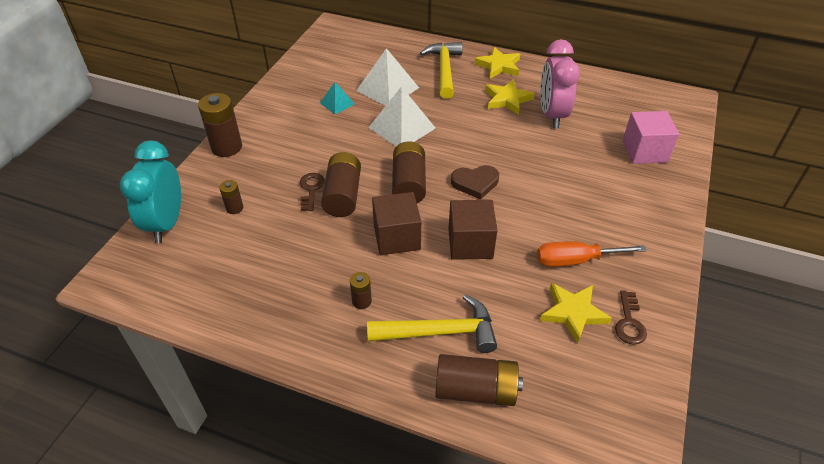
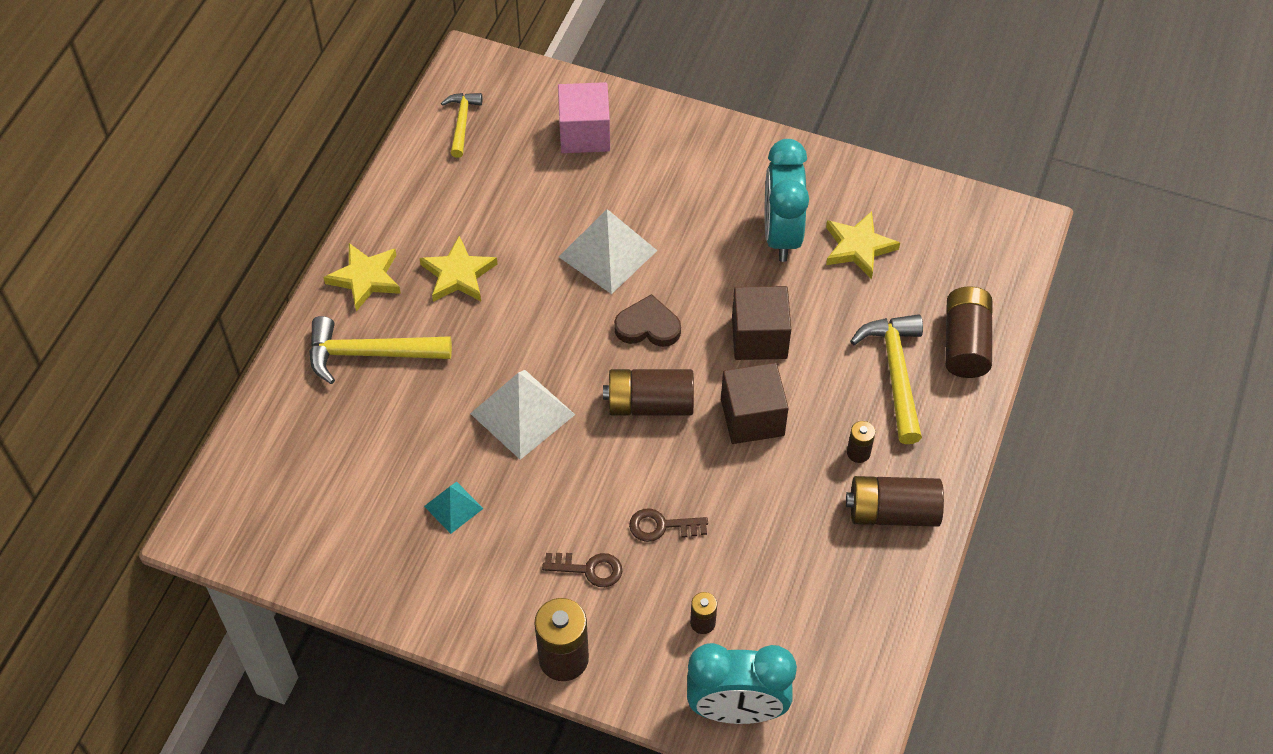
camera: 90 degrees left, 10 degrees up
brown battery [321,152,361,217] -> brown battery moved to [846,476,944,527]
white pyramid [356,48,419,106] -> white pyramid moved to [559,209,657,294]
brown heart [451,165,499,200] -> brown heart turned 75 degrees counterclockwise [614,294,681,347]
orange screwdriver [537,241,647,267] -> turquoise clock [765,139,809,262]
pink clock [540,39,580,128] -> none
brown key [615,290,647,345] -> brown key moved to [542,553,622,587]
none -> yellow hammer [441,93,483,158]

